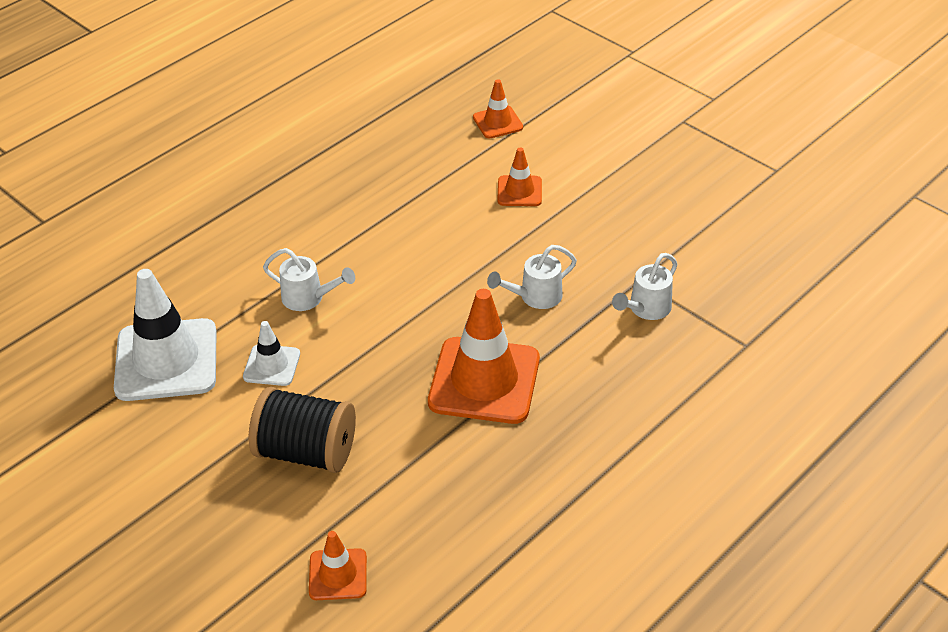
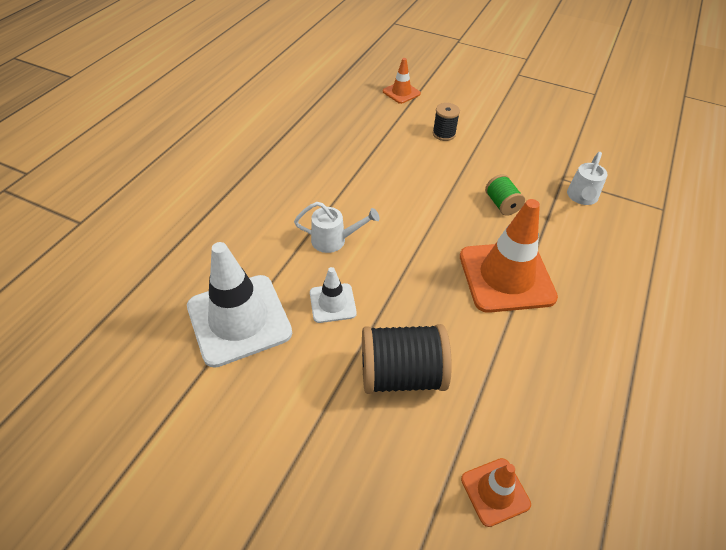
camera: 20 degrees left, 5 degrees up
white watering can [487,245,577,309] -> green spool [485,174,525,216]
orange traffic cone [497,148,542,206] -> black spool [433,103,460,141]

